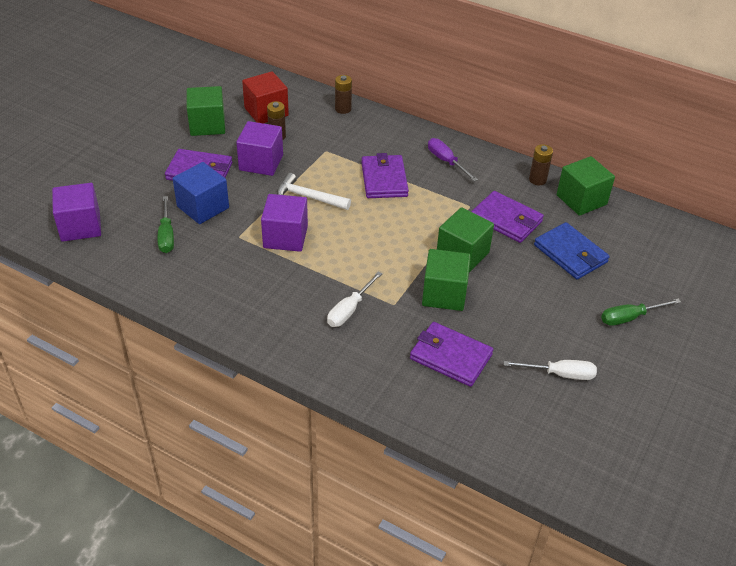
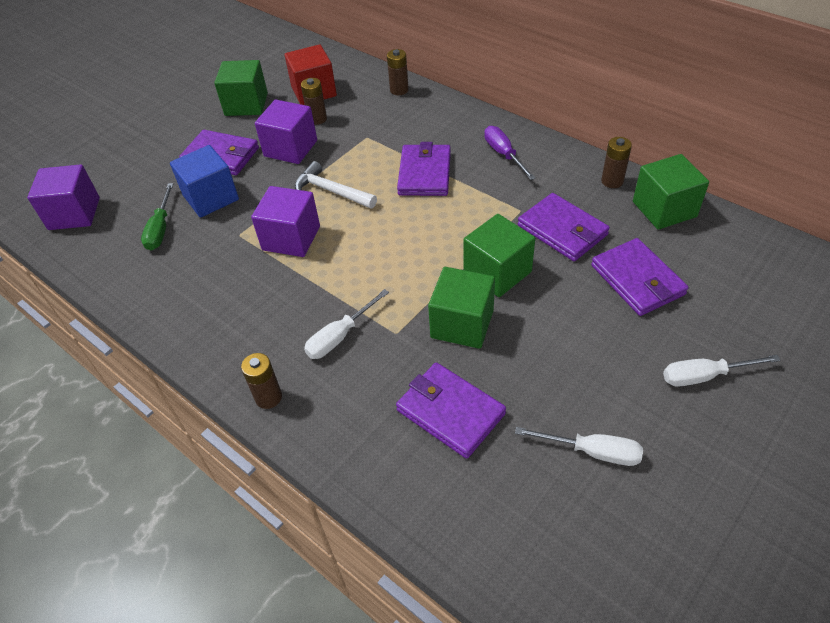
camera: 15 degrees right, 5 degrees up
blue wallet [534,222,610,280] -> purple wallet [591,238,689,316]
green screwdriver [601,299,681,326] -> white screwdriver [663,355,781,387]
none -> brown battery [241,353,282,409]

